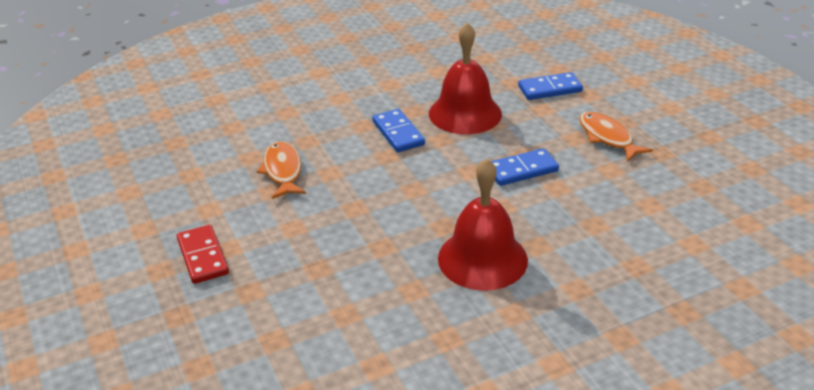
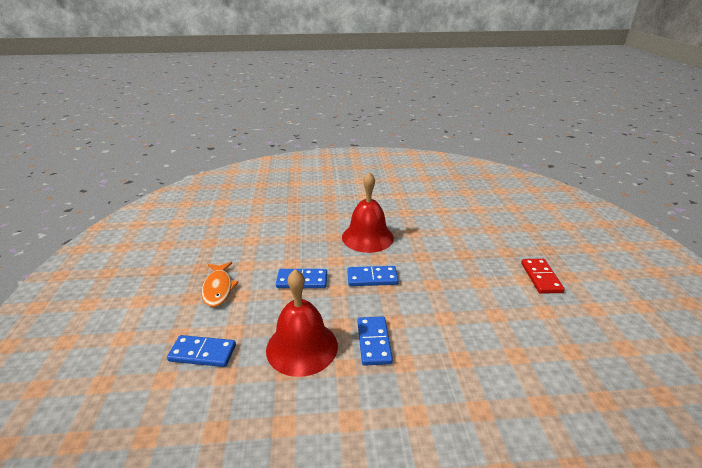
camera: 160 degrees left, 5 degrees down
orange fish [257,141,306,199] -> none
none -> blue domino [347,266,399,286]

